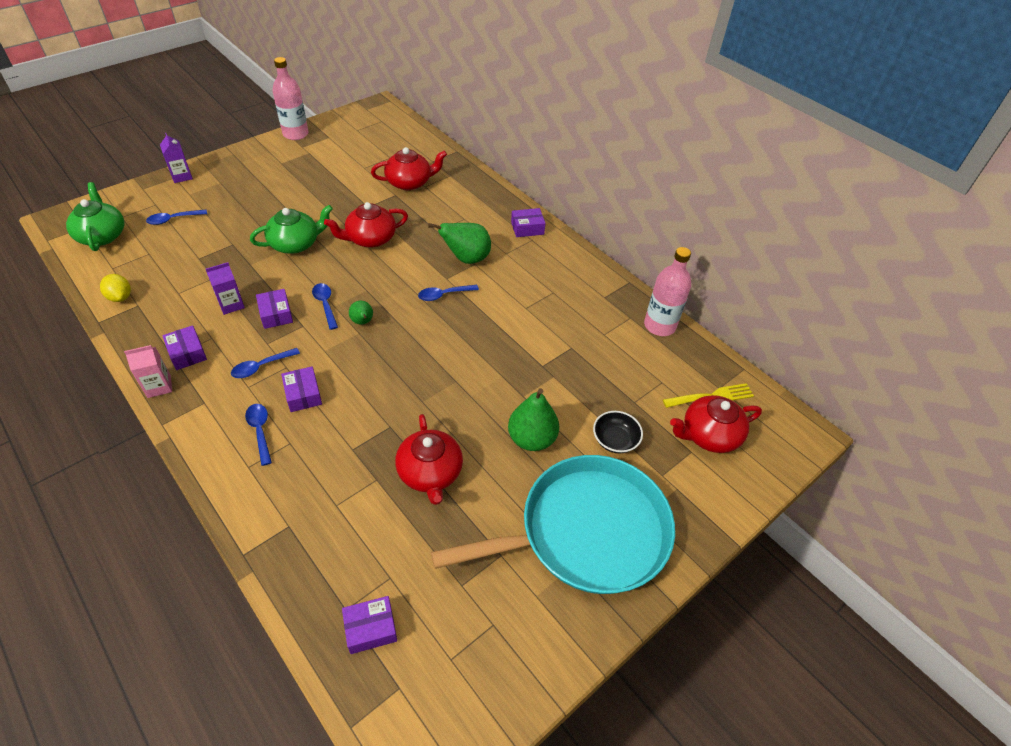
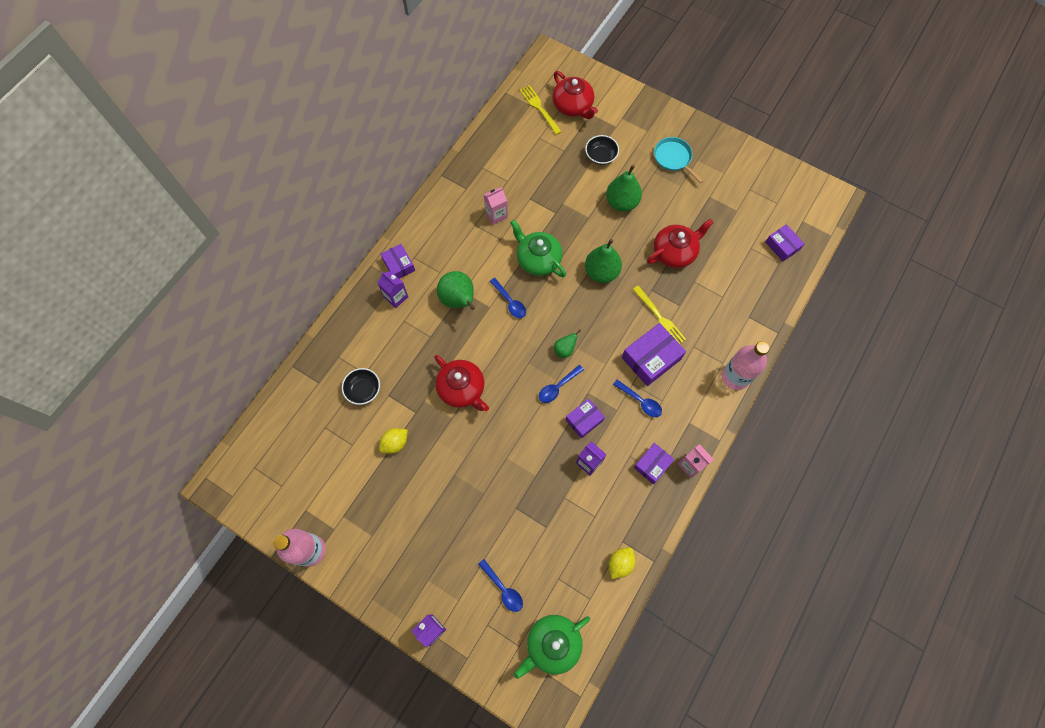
camera: 105 degrees left, 20 degrees up
blue spoon [245,404,272,466] -> none
green teapot [250,205,333,254] -> green teapot moved to [510,220,566,277]
purple box [281,366,322,412] -> purple box [622,323,686,386], size x1.62
red teapot [371,147,447,190] -> black bowl [342,368,380,405]
turquoise pan [431,455,675,594] -> turquoise pan [654,137,703,183], size x0.42
pink bottle [644,247,691,336] -> pink bottle moved to [722,341,769,390]
none -> purple carton [378,271,408,308]
none -> yellow lemon [379,428,408,454]
none -> pink carton [484,188,508,225]
none -> green pear [585,239,622,283]
none -> yellow fork [632,286,686,344]

